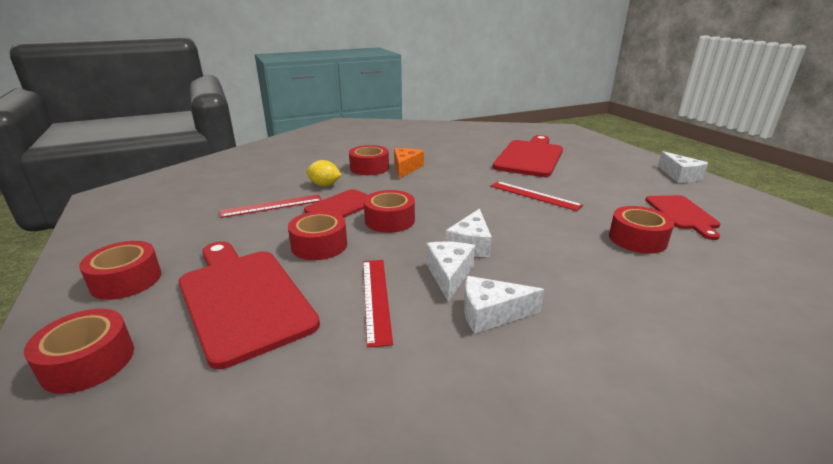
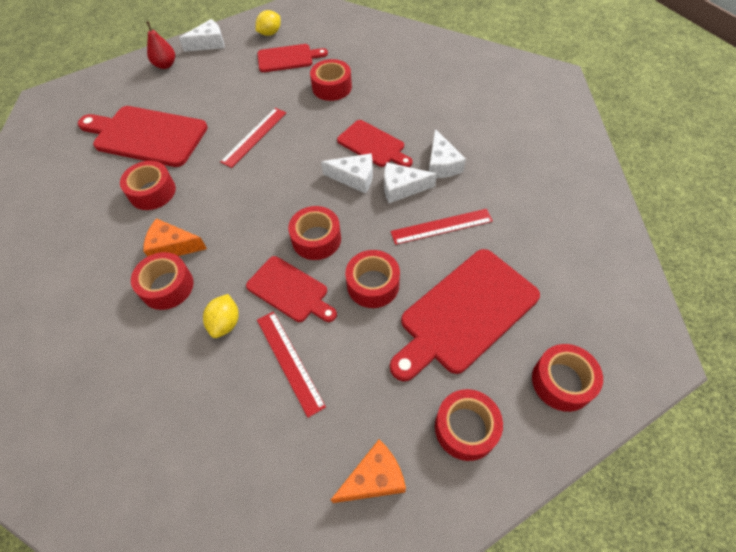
camera: 95 degrees left, 30 degrees up
none -> red tape [120,161,176,210]
none -> red pear [146,21,175,69]
none -> yellow lemon [256,10,281,36]
none -> orange cheese [331,440,406,503]
none -> red cutting board [337,120,413,167]

